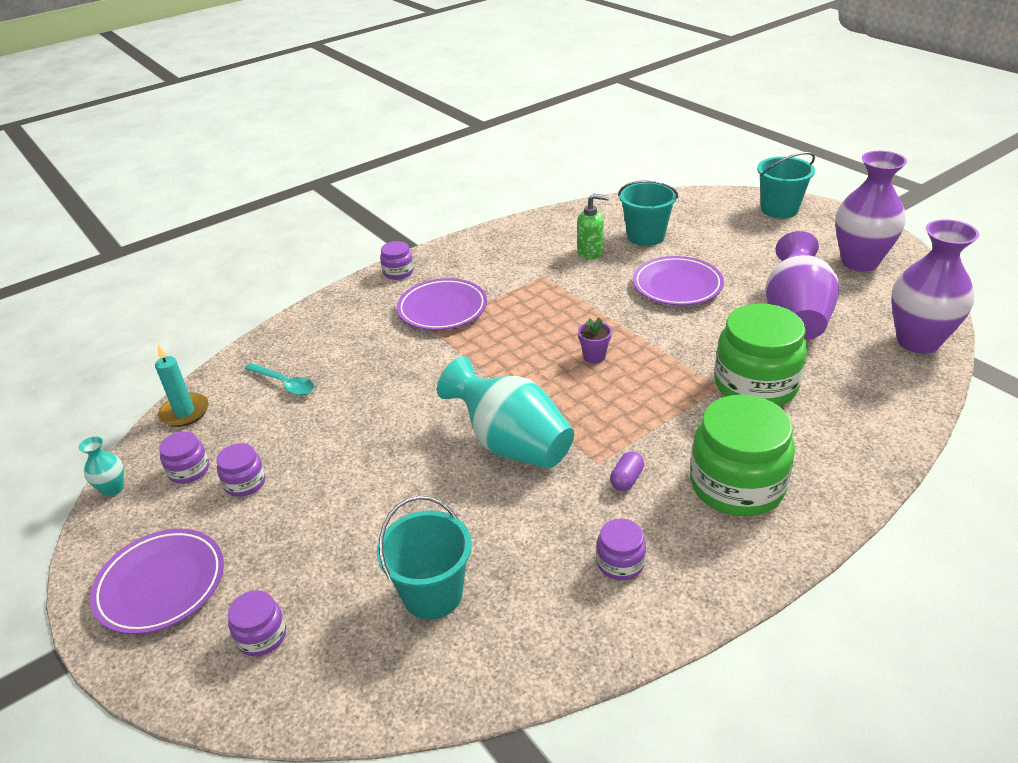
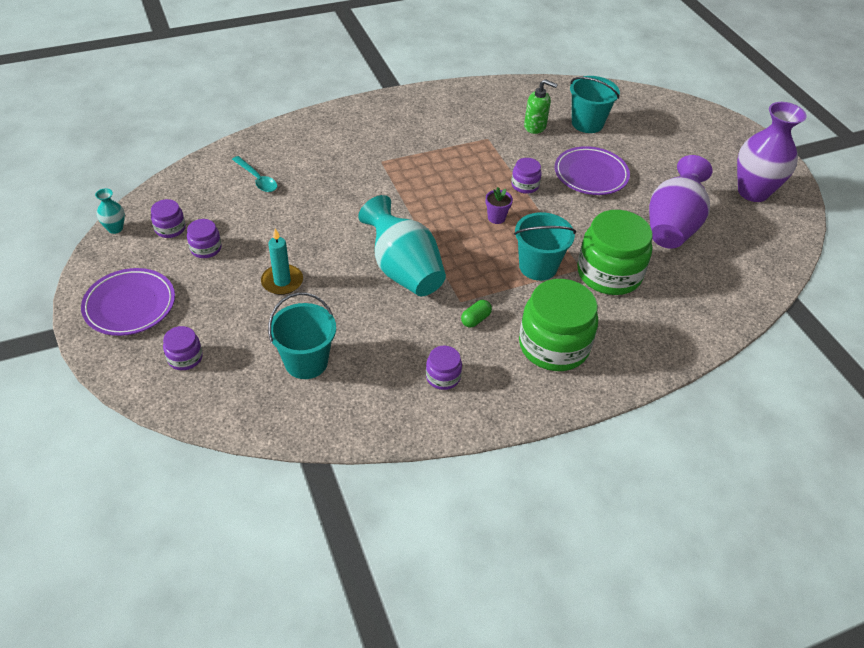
camera: 10 degrees right, 10 degrees up
turquoise candle [155,344,209,427] -> turquoise candle moved to [261,228,303,295]
purple jar [380,241,414,280] -> purple jar moved to [511,158,542,194]
purple plate [397,278,487,330] -> none
purple capsule [610,451,644,491] -> green capsule [461,300,492,328]
turquoise bucket [757,152,815,218] -> turquoise bucket moved to [514,212,576,281]
purple vase [891,219,979,354] -> none

